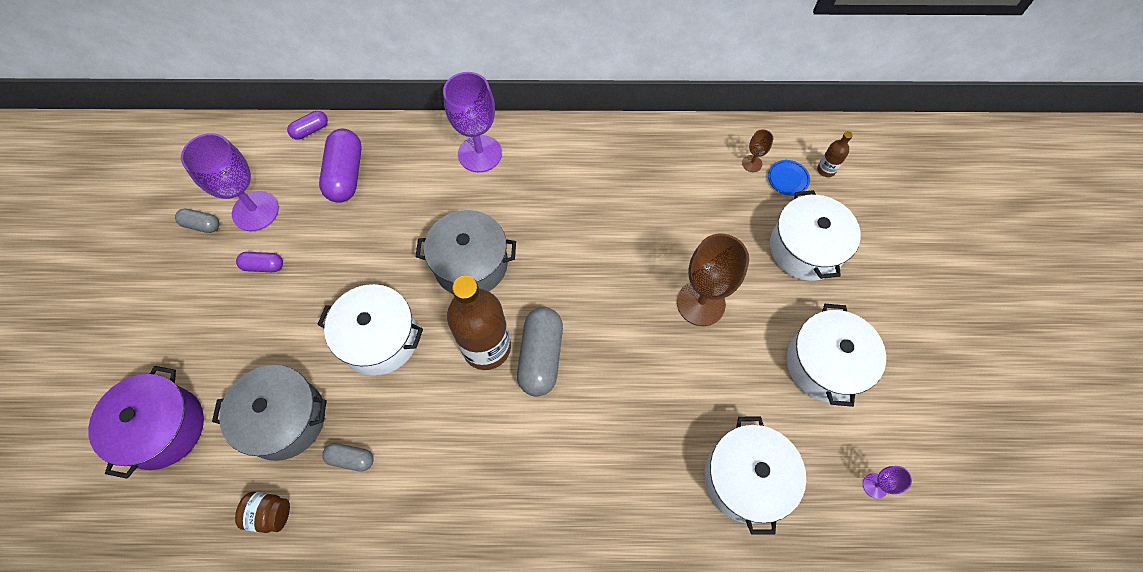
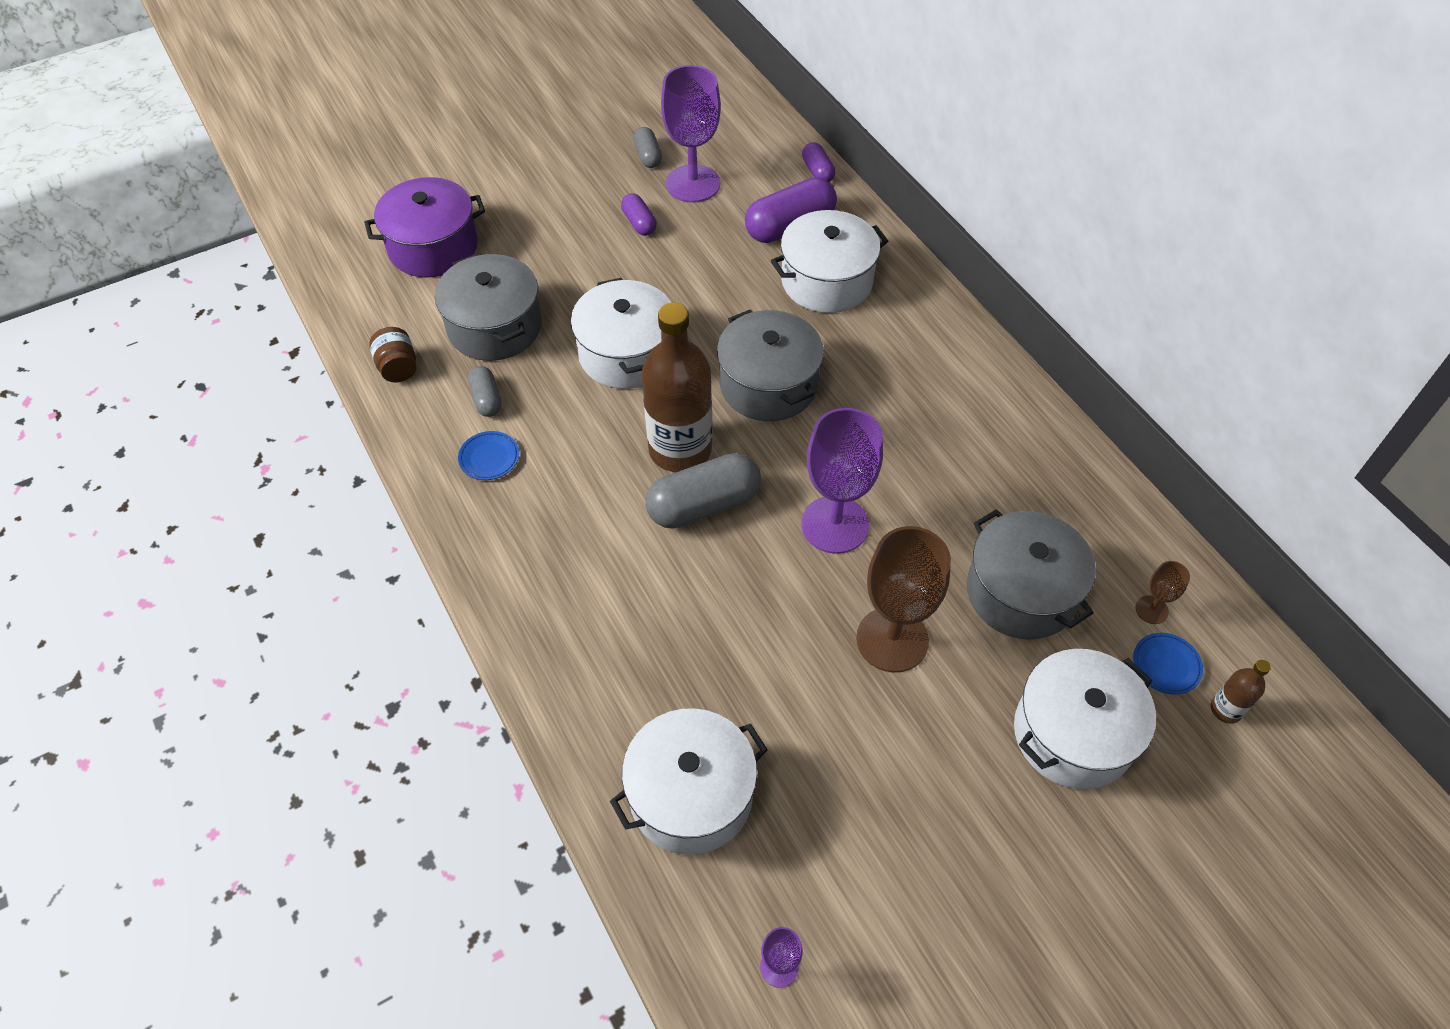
camera: 60 degrees right, 10 degrees down
purple capsule [287,111,328,140] -> purple capsule turned 45 degrees clockwise [802,142,835,182]
purple goblet [443,72,502,172] -> purple goblet moved to [801,408,883,554]
white pot [787,304,886,407] -> white pot moved to [771,210,888,313]
none -> blue plate [458,431,519,480]
none -> grey pot [967,509,1096,640]

